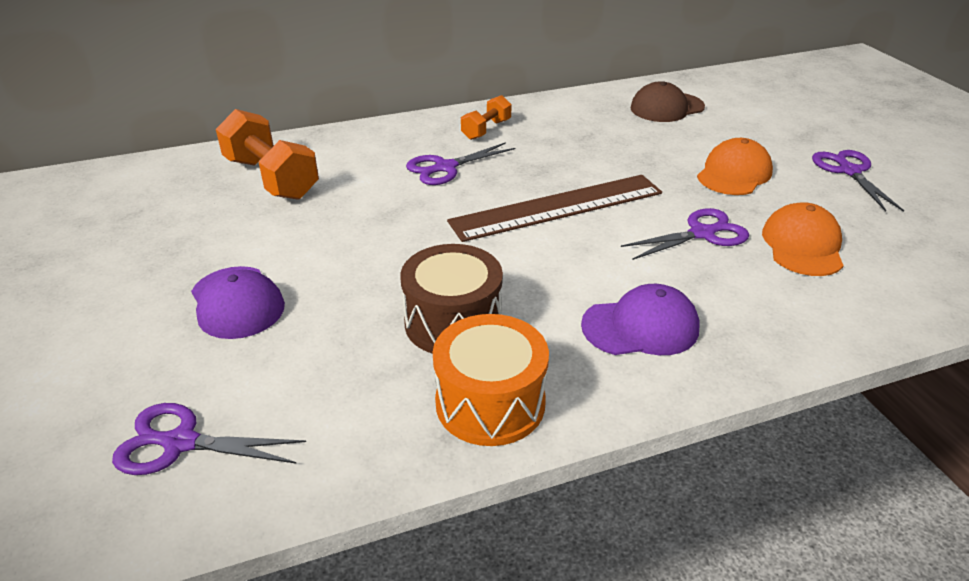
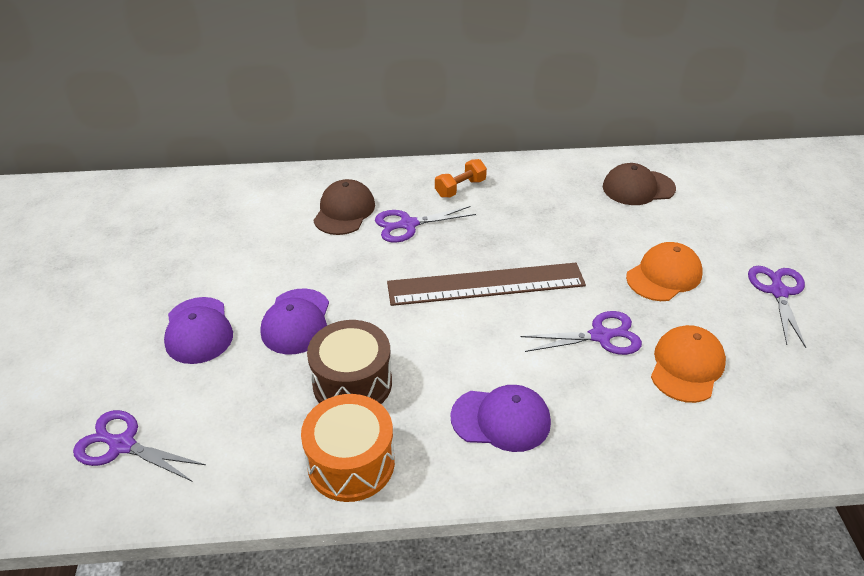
camera: 15 degrees right, 5 degrees up
orange dumbbell [216,109,319,200] -> none
none -> purple cap [260,289,329,355]
none -> brown cap [313,179,375,235]

